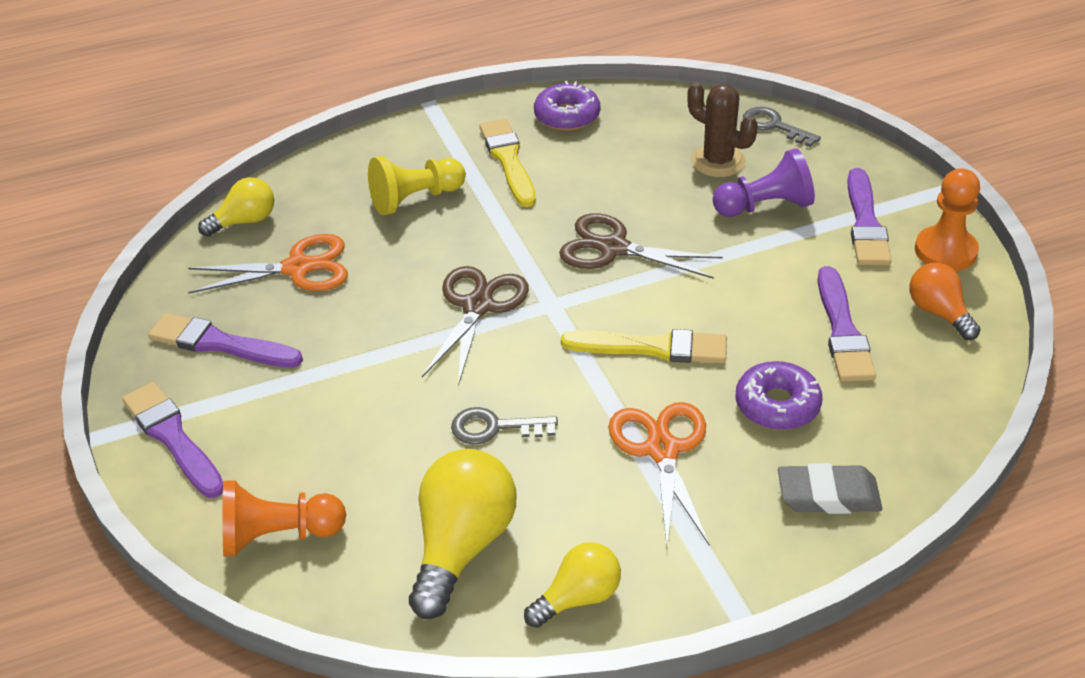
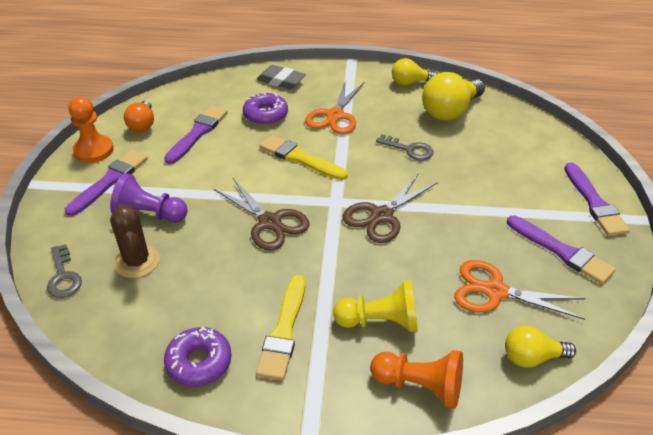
camera: 155 degrees left, 0 degrees up
orange pawn [222,480,346,556] -> orange pawn moved to [370,350,463,409]

